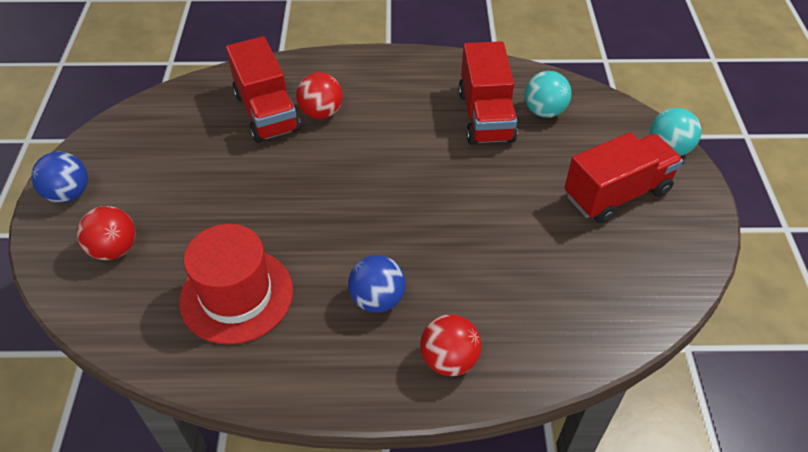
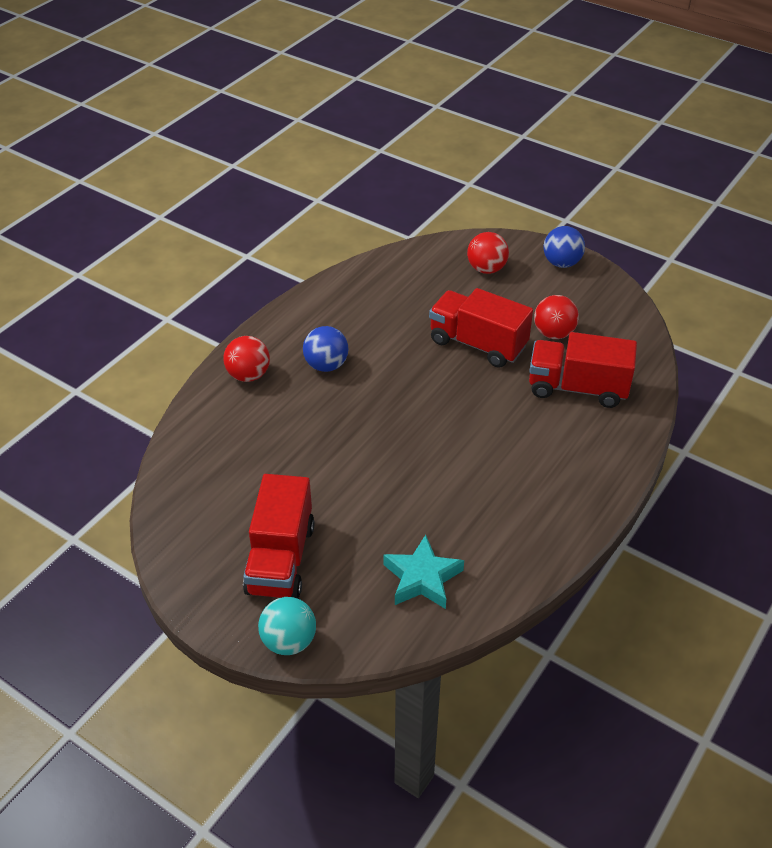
camera: 125 degrees right, 5 degrees down
red hat [179,224,293,345] -> none
red ball [296,72,343,119] -> red ball moved to [534,295,579,339]
red truck [458,41,517,145] -> red truck moved to [429,288,533,368]
turquoise ball [525,71,572,118] -> turquoise star [383,535,464,609]

